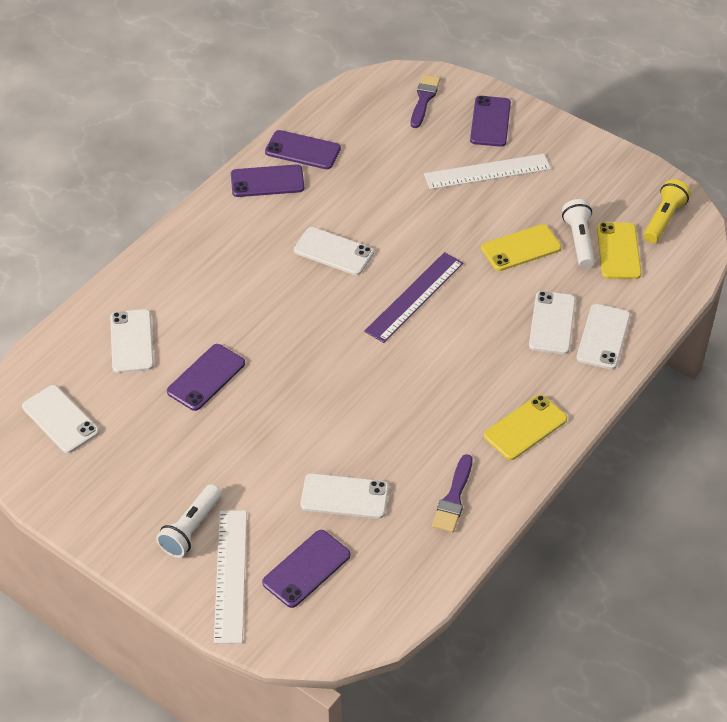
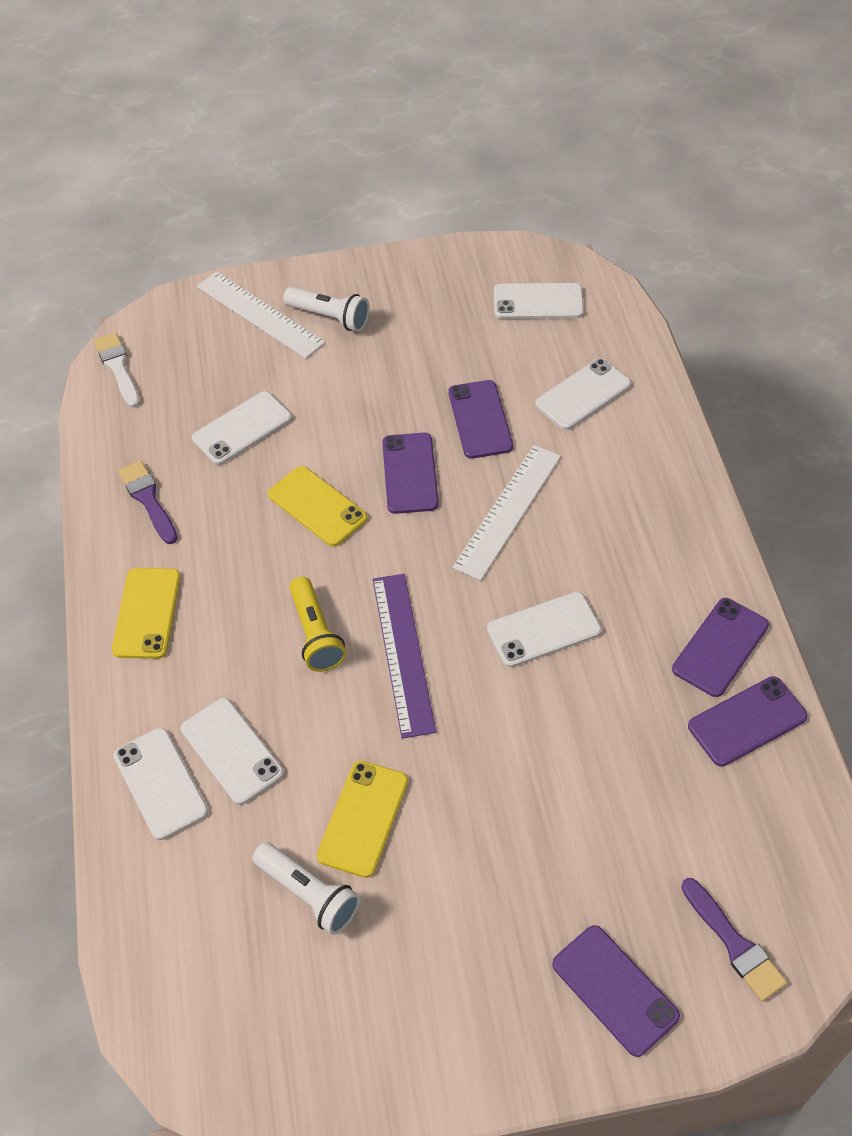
camera: 135 degrees right, 5 degrees up
white phone [110,309,154,373] -> white phone turned 75 degrees counterclockwise [535,358,631,430]
white flashlight [156,484,222,558] -> white flashlight turned 135 degrees clockwise [283,287,370,332]
purple phone [262,530,351,608] -> purple phone moved to [382,433,439,514]
white ruler [424,154,551,189] -> white ruler moved to [452,445,561,581]
yellow phone [597,222,642,279] -> yellow phone moved to [268,466,367,547]
yellow flashlight [644,179,691,243] -> yellow flashlight moved to [290,577,346,672]
none -> white brush [94,333,140,408]

